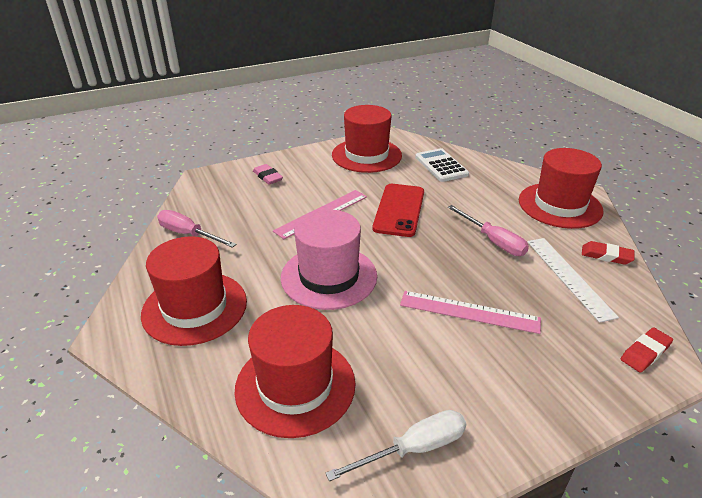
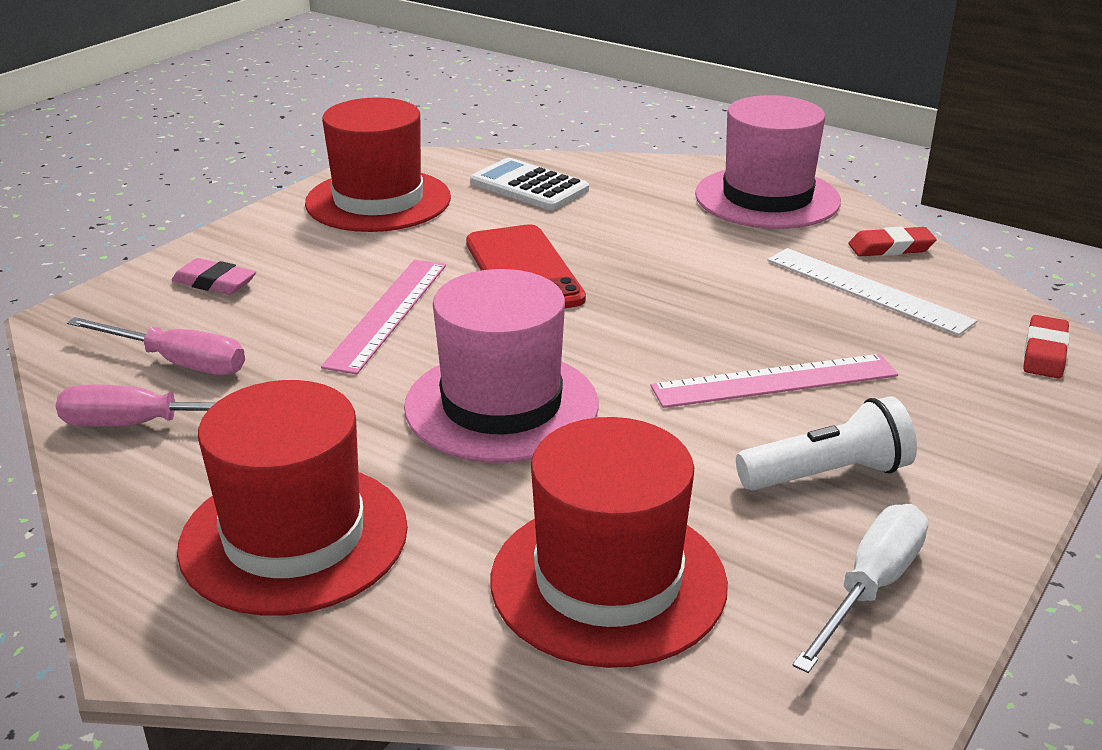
camera: 30 degrees left, 5 degrees down
pink screwdriver [448,205,529,256] -> pink screwdriver moved to [67,317,245,375]
red hat [519,148,603,229] -> pink hat [695,95,841,229]
none -> white flashlight [736,396,917,491]

